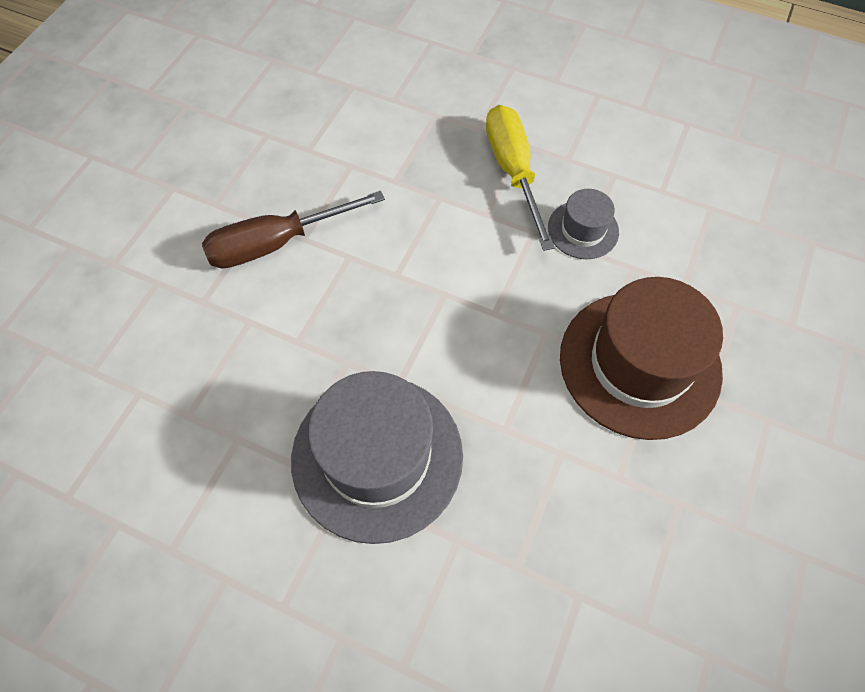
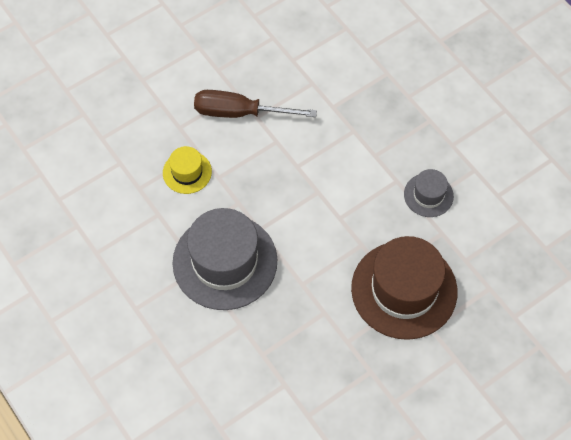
camera: 30 degrees right, 0 degrees up
yellow screwdriver [486,105,555,251] -> none
none -> yellow hat [163,146,212,194]

